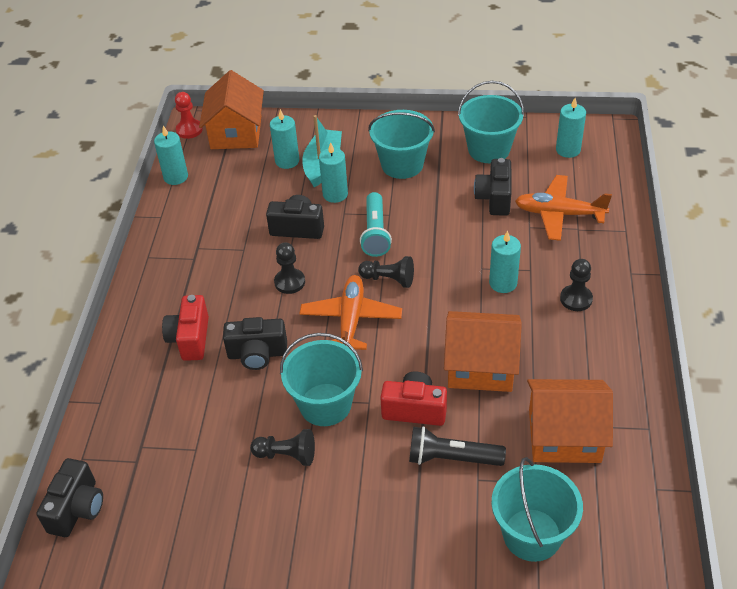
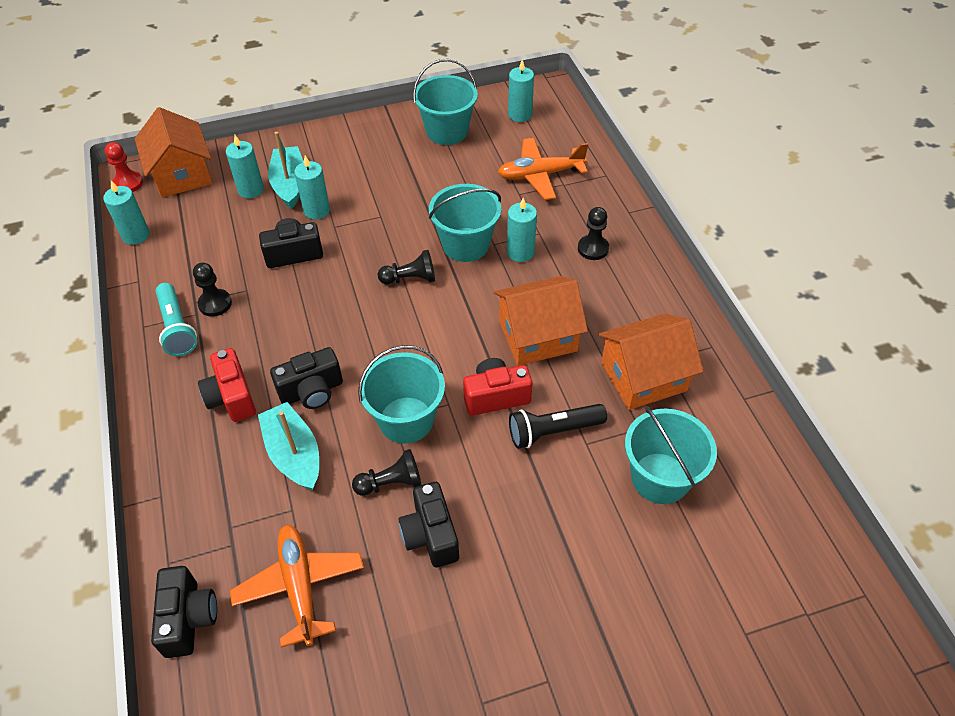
camera: 25 degrees left, 5 degrees up
black pawn [274,242,305,294] -> black pawn moved to [193,263,232,317]
orange plane [299,275,402,350] -> orange plane moved to [230,525,364,648]
turquoise flashlight [360,192,392,257] -> turquoise flashlight moved to [156,283,197,356]
turquoise bucket [368,110,435,179] -> turquoise bucket moved to [429,184,501,262]
black camera [474,158,511,216] -> black camera moved to [399,482,459,567]
none -> turquoise boat [258,402,319,491]

